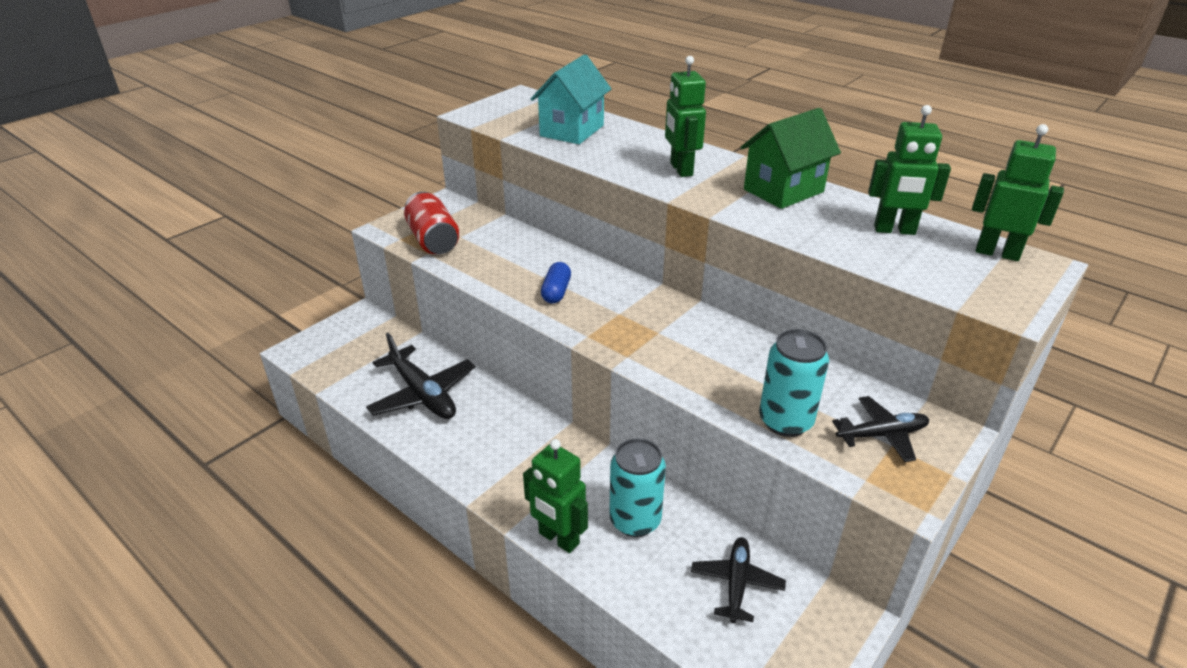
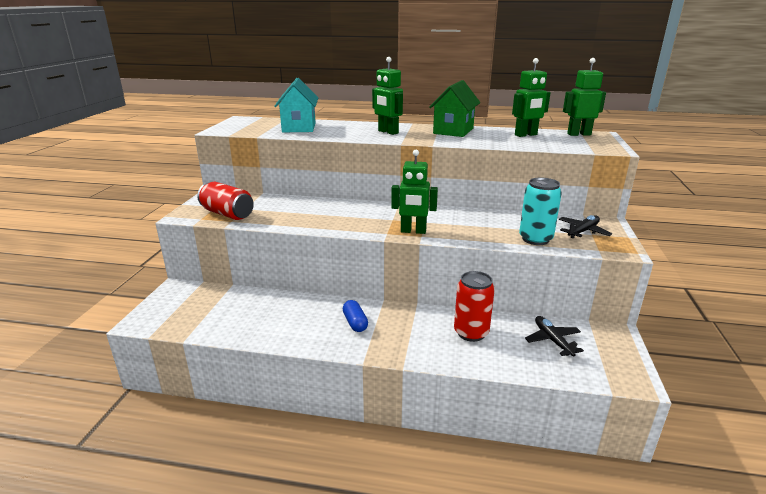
camera: 30 degrees left, 10 degrees down
black plane [366,333,475,419] -> none
green robot [523,439,588,553] -> green robot moved to [391,150,438,234]
blue capsule [541,262,571,304] -> blue capsule moved to [343,300,368,332]
turquoise can [609,438,666,537] -> red can [454,271,495,342]

